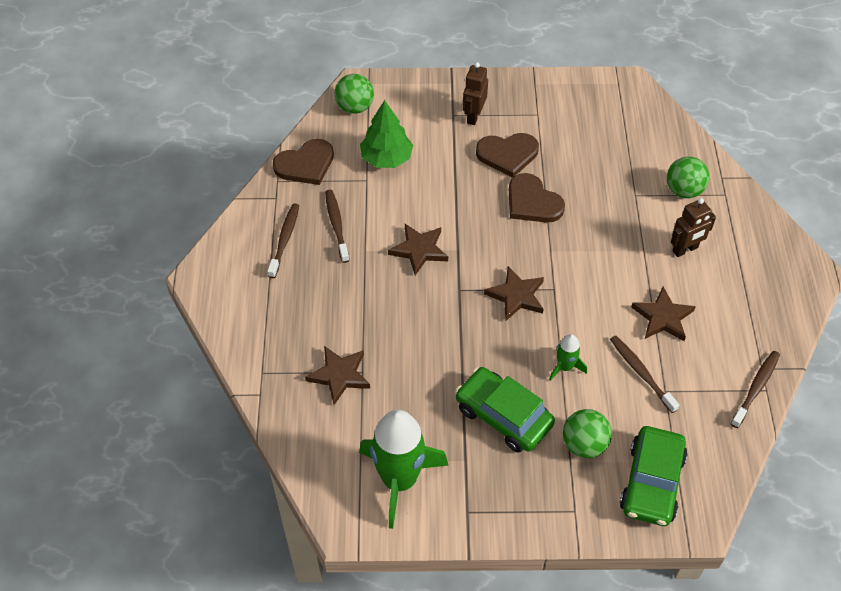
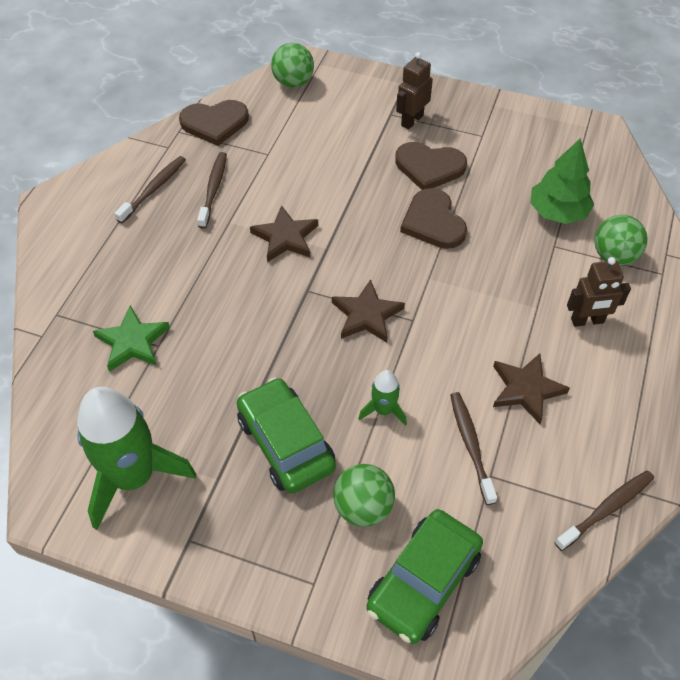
camera: 20 degrees right, 0 degrees up
brown star [305,346,370,405] -> green star [93,305,170,372]
green tree [360,100,413,168] -> green tree moved to [530,138,594,224]

